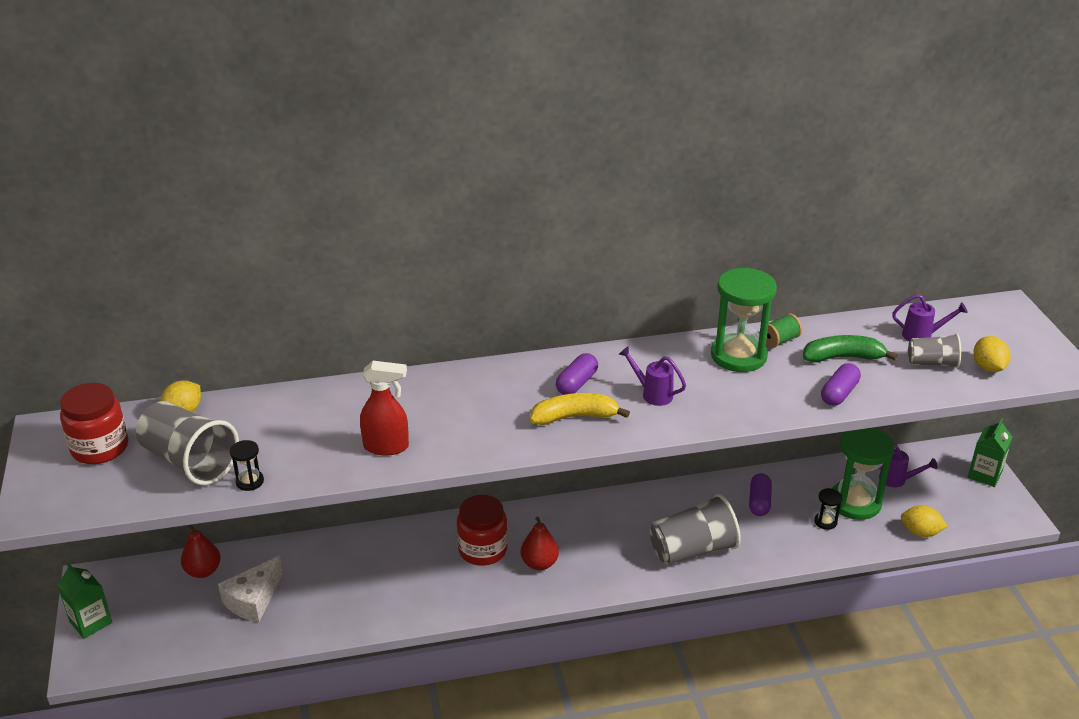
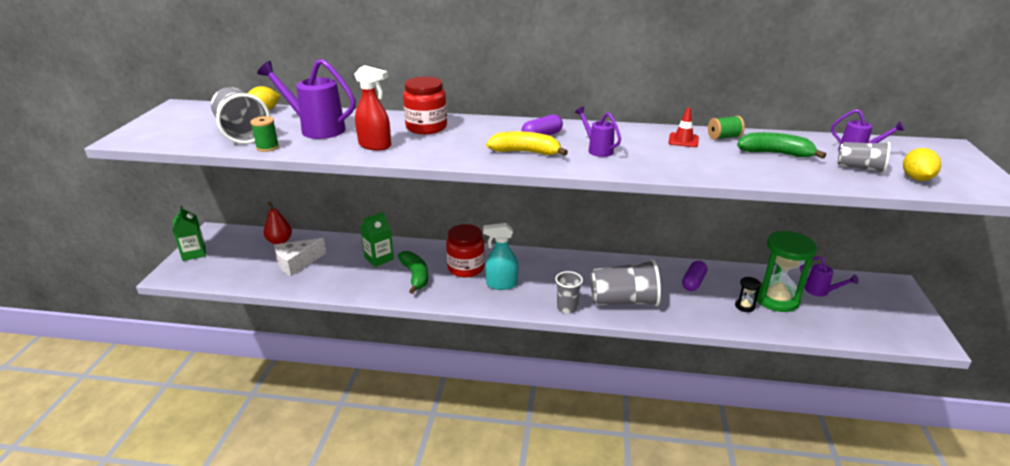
camera: 20 degrees right, 5 degrees down
red jar [60,383,128,464] -> red jar moved to [403,77,447,134]
black hourglass [230,440,264,491] -> green spool [250,116,279,152]
red pear [521,517,559,570] -> turquoise spray bottle [483,223,518,290]
green hourglass [711,268,777,372] -> red traffic cone [668,108,699,147]
purple capsule [821,363,861,406] -> none
yellow lemon [901,505,948,537] -> none
green carton [968,418,1012,487] -> green carton moved to [360,212,394,267]
none -> purple watering can [257,59,356,139]
none -> green banana [397,251,428,294]
none -> grey cup [555,271,583,314]

